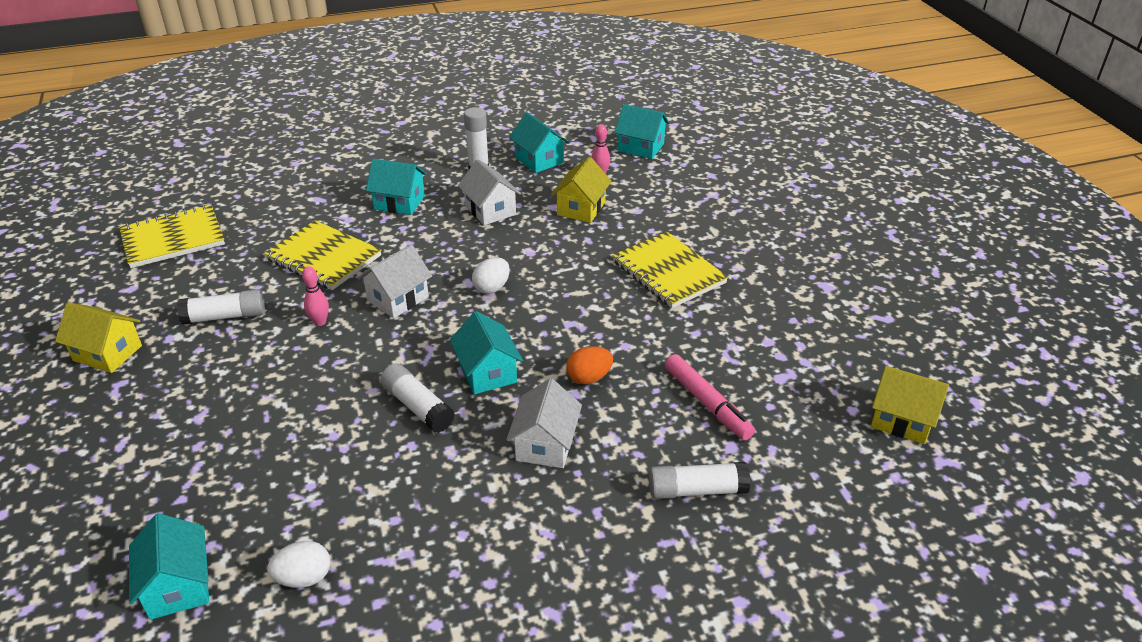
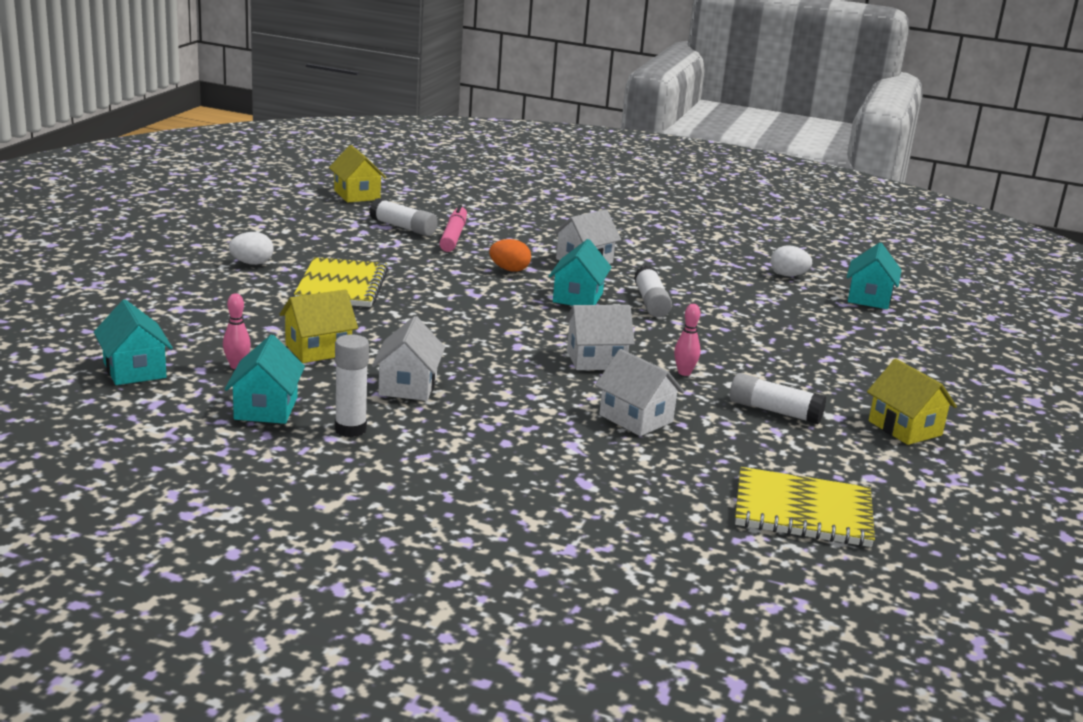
camera: 145 degrees left, 15 degrees down
yellow notebook [264,220,381,290] -> white house [595,349,685,436]
turquoise house [366,159,427,215] -> none
white egg [472,257,510,294] -> white egg moved to [229,232,274,265]
white glue stick [649,462,750,499] -> white glue stick moved to [369,198,438,236]

